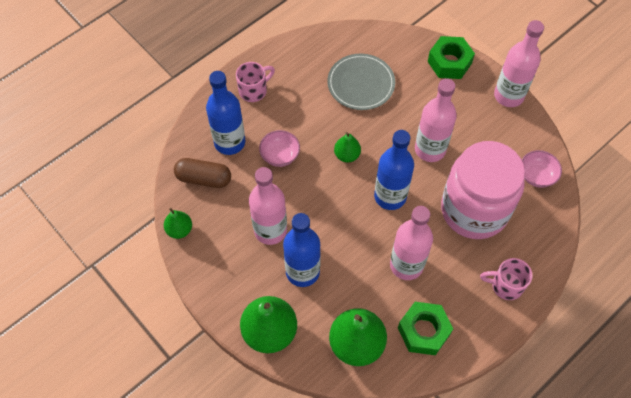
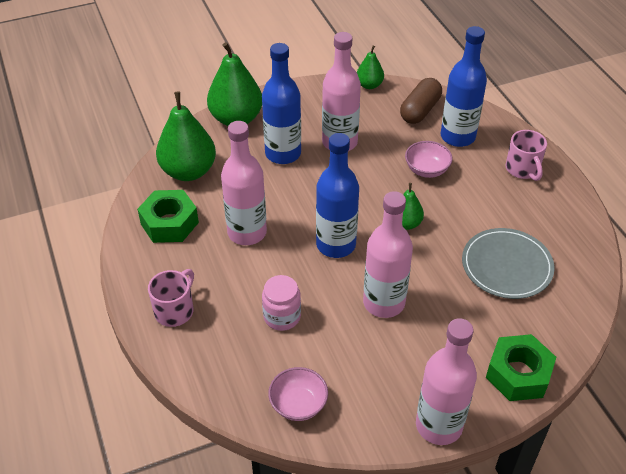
camera: 110 degrees right, 15 degrees down
pink jar [441,141,525,239] -> pink jar [262,275,301,331], size x0.42

